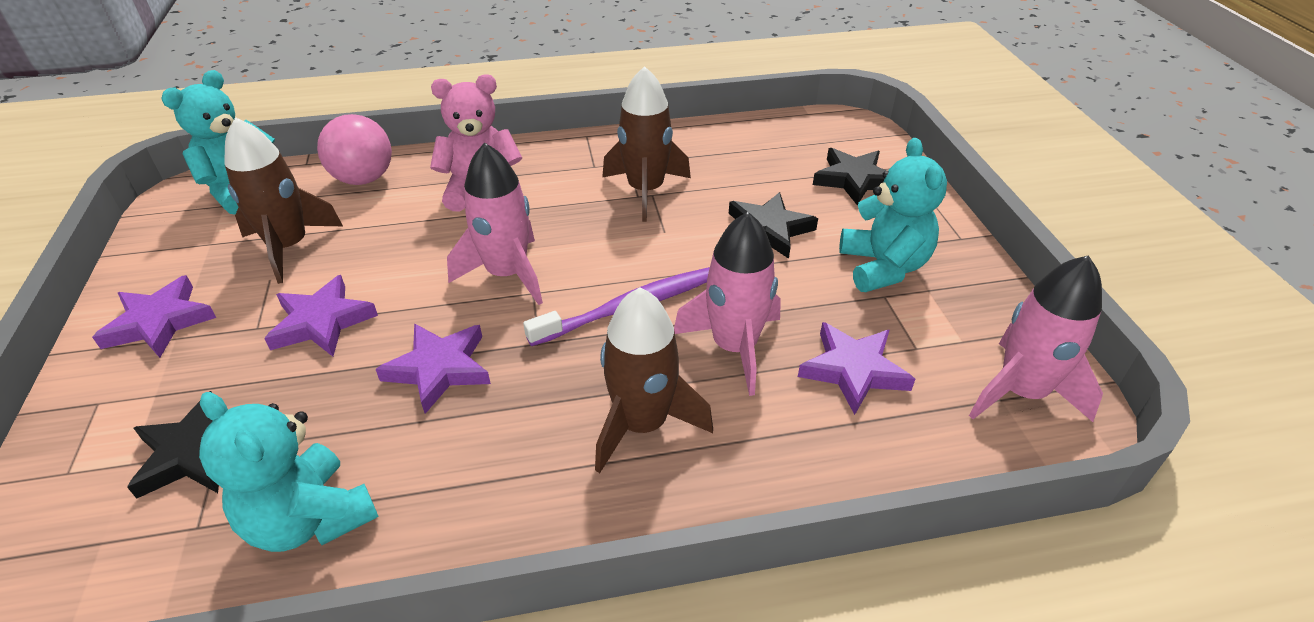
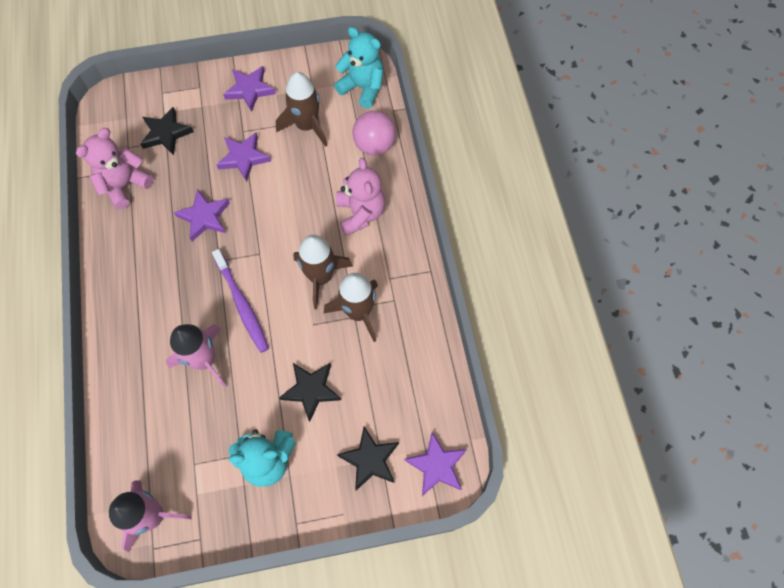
camera: 90 degrees right, 25 degrees up
turquoise teddy bear [199,392,379,552] -> pink teddy bear [76,128,153,210]
pink rocket [447,142,543,305] -> none
brown rocket [595,287,713,473] -> brown rocket moved to [293,235,353,309]
purple star [798,322,915,415] -> purple star moved to [404,432,467,496]

